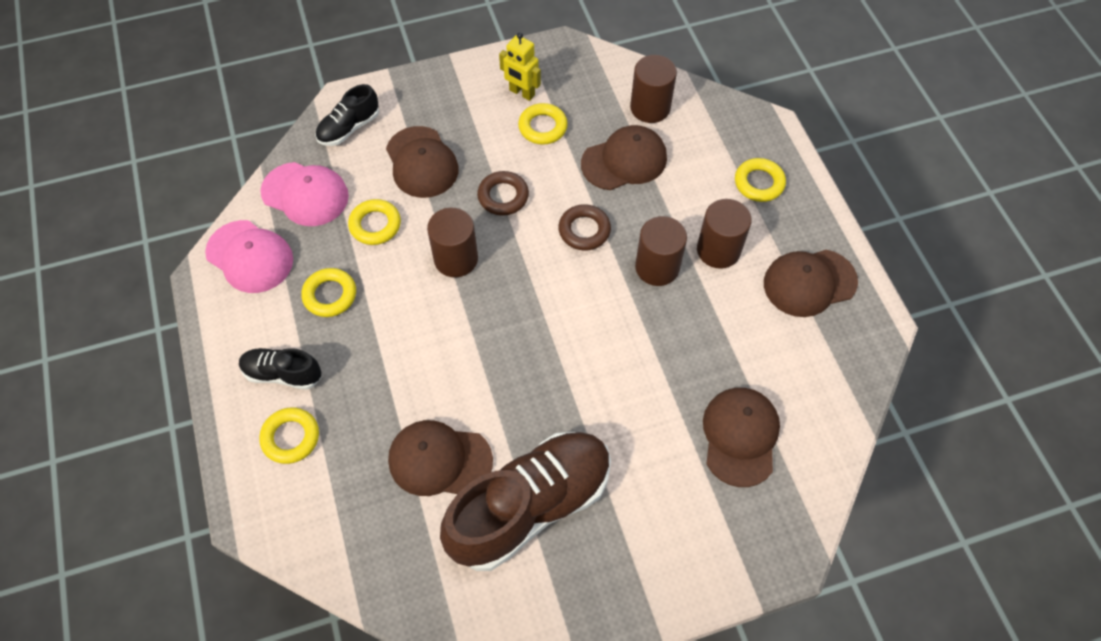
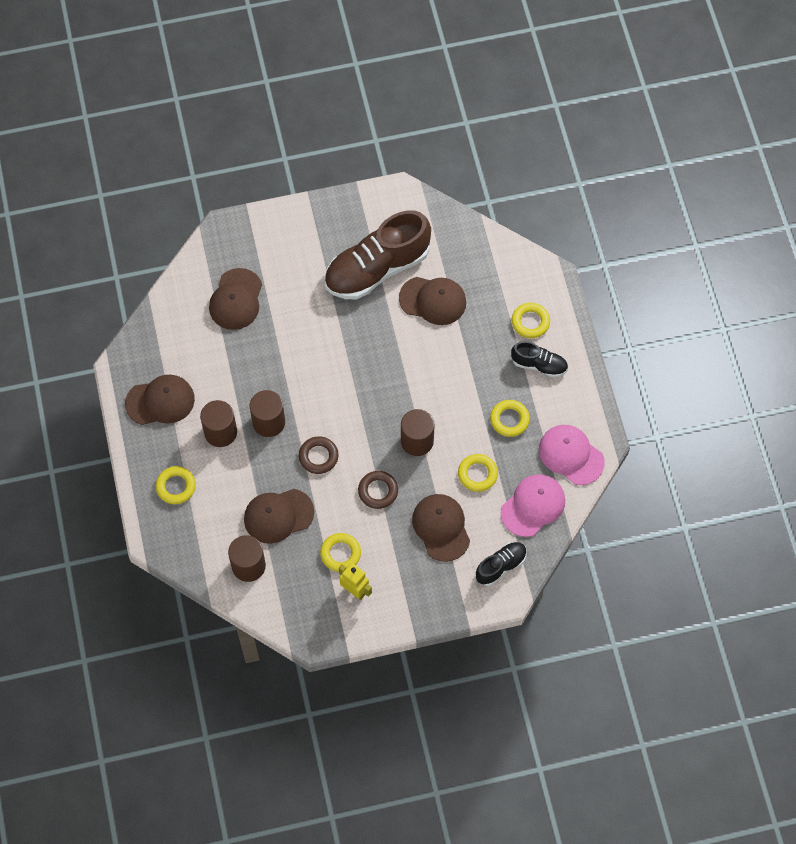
camera: 175 degrees left, 5 degrees up
pink cap [260,162,349,226] -> pink cap turned 105 degrees clockwise [501,474,565,537]

